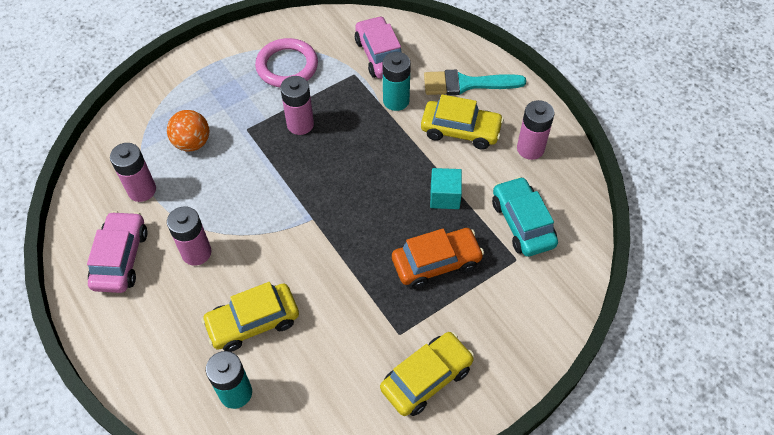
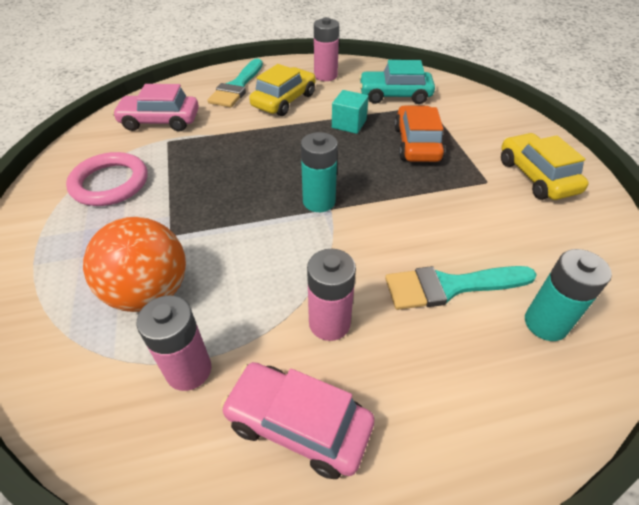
camera: 70 degrees left, 10 degrees down
orange ball [167,110,210,151] -> orange ball [83,217,186,312], size x1.50
yellow car [201,282,299,352] -> turquoise brush [385,266,537,310]
pink battery [280,76,314,135] -> none
turquoise battery [382,52,411,111] -> turquoise battery moved to [301,132,338,212]

